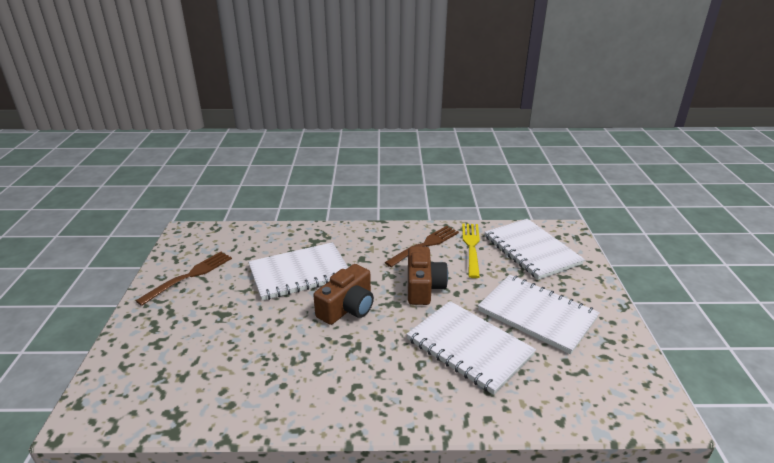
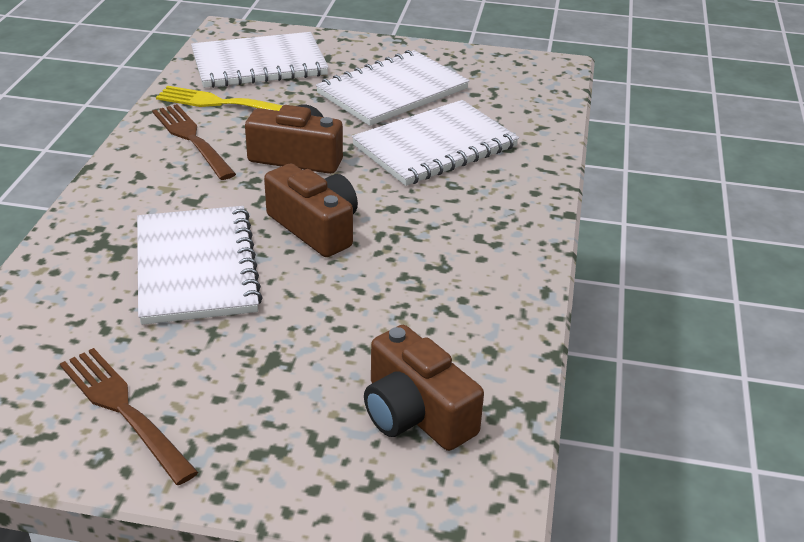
camera: 80 degrees left, 5 degrees up
none -> brown camera [364,325,484,451]

